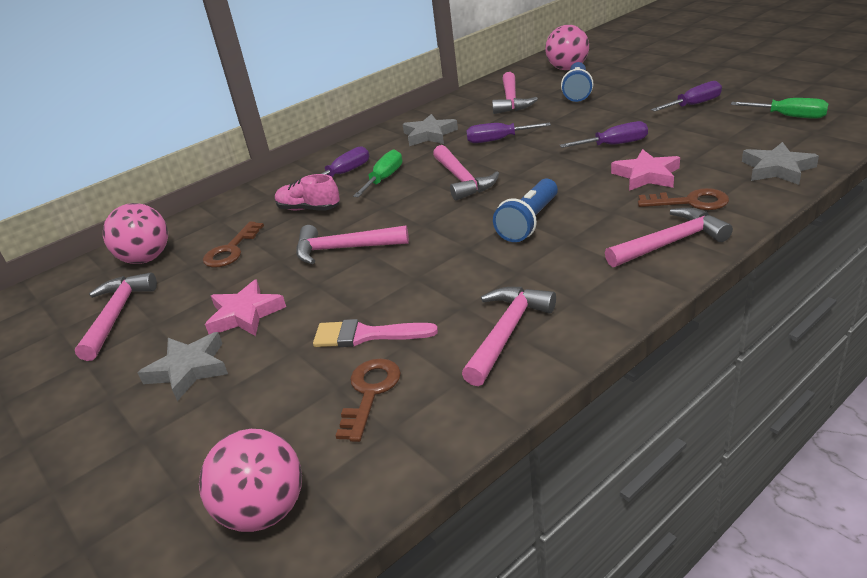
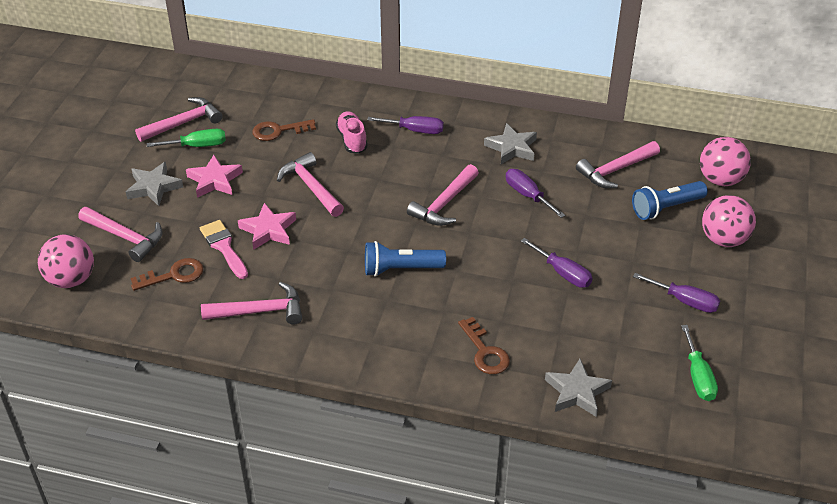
camera: 50 degrees right, 10 degrees up
pink ball [103,203,168,264] -> pink ball moved to [702,195,756,247]
green screwdriver [353,150,403,197] -> green screwdriver moved to [147,129,226,147]
pink hammer [605,208,733,267] -> pink hammer moved to [78,207,163,262]
pink star [611,149,680,191] -> pink star moved to [238,203,296,250]

